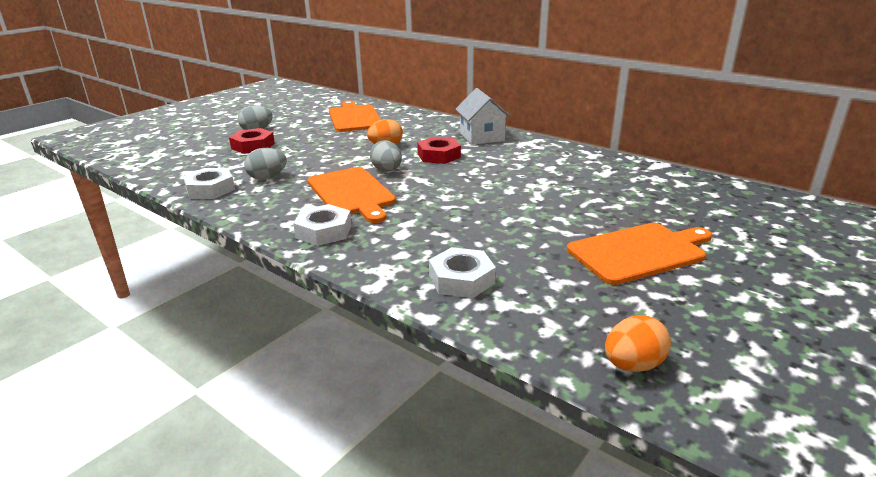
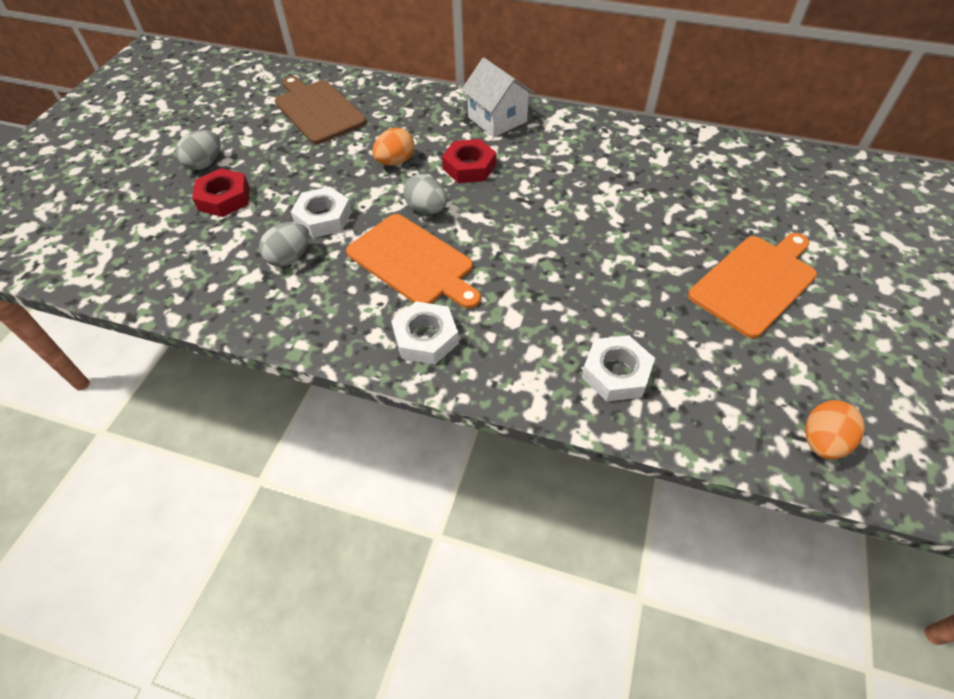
camera: 20 degrees left, 25 degrees up
white nut [183,168,235,199] -> white nut moved to [291,187,352,238]
orange cutting board [329,101,381,132] -> brown cutting board [275,76,366,144]

